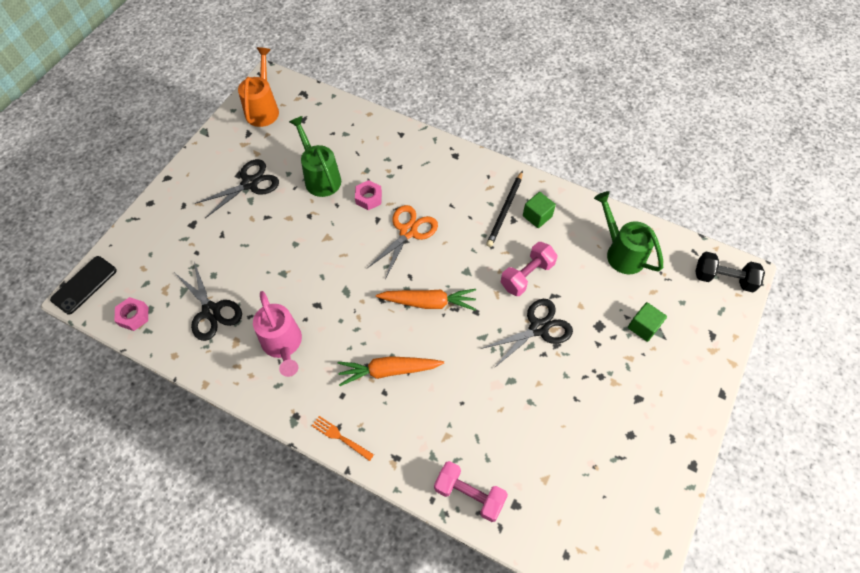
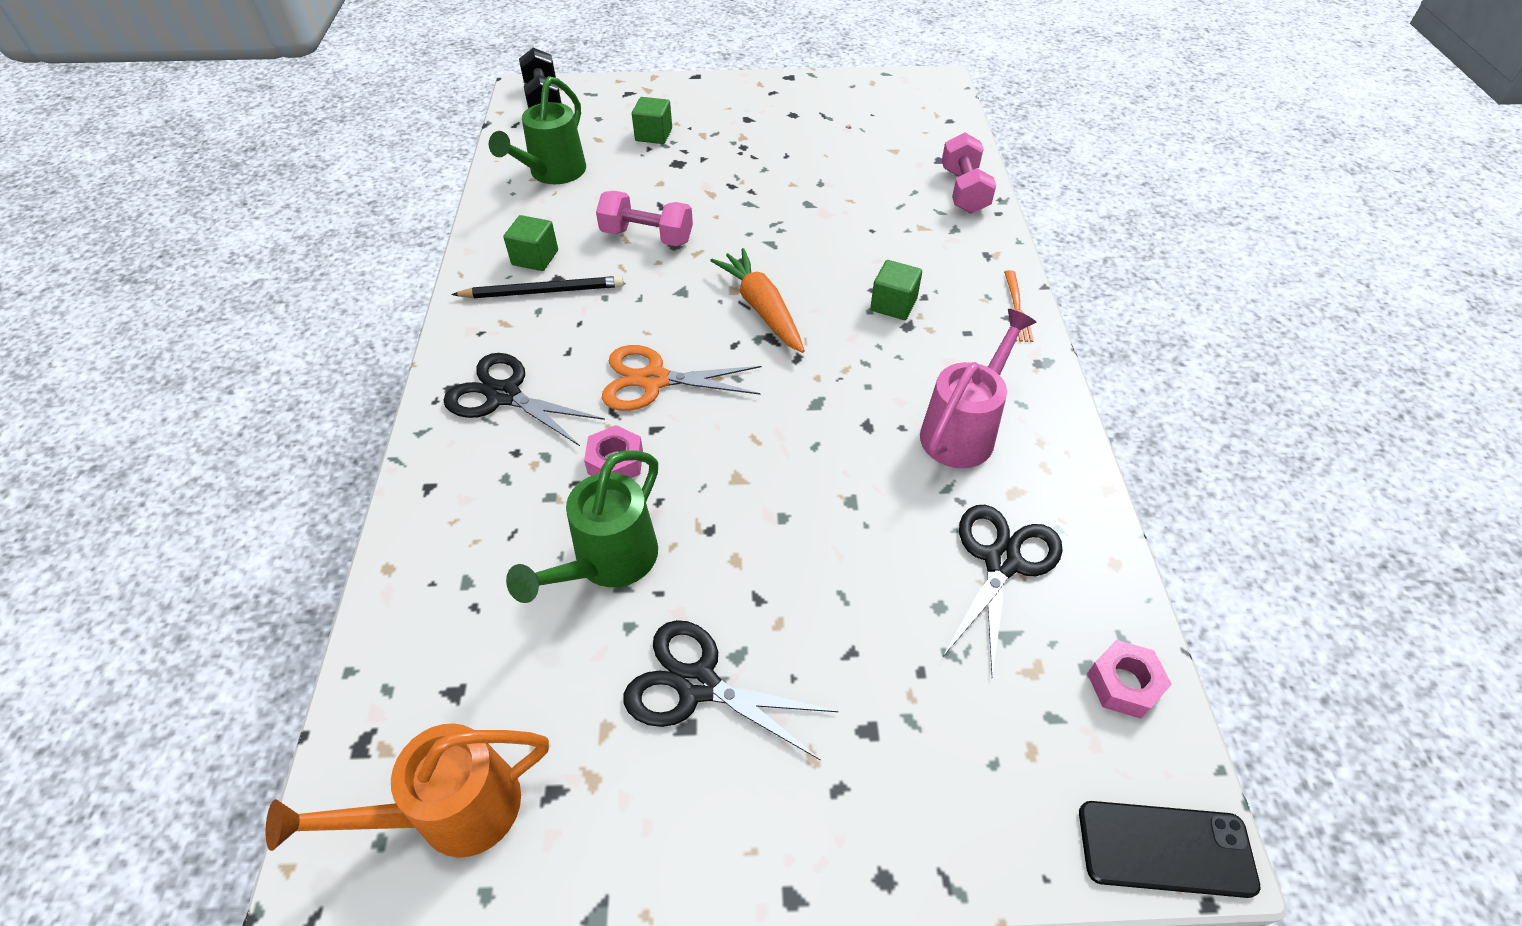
camera: 120 degrees left, 10 degrees down
orange carrot [338,356,444,386] -> green cube [870,260,922,320]
black scissors [481,299,573,368] -> black scissors moved to [443,353,605,446]

